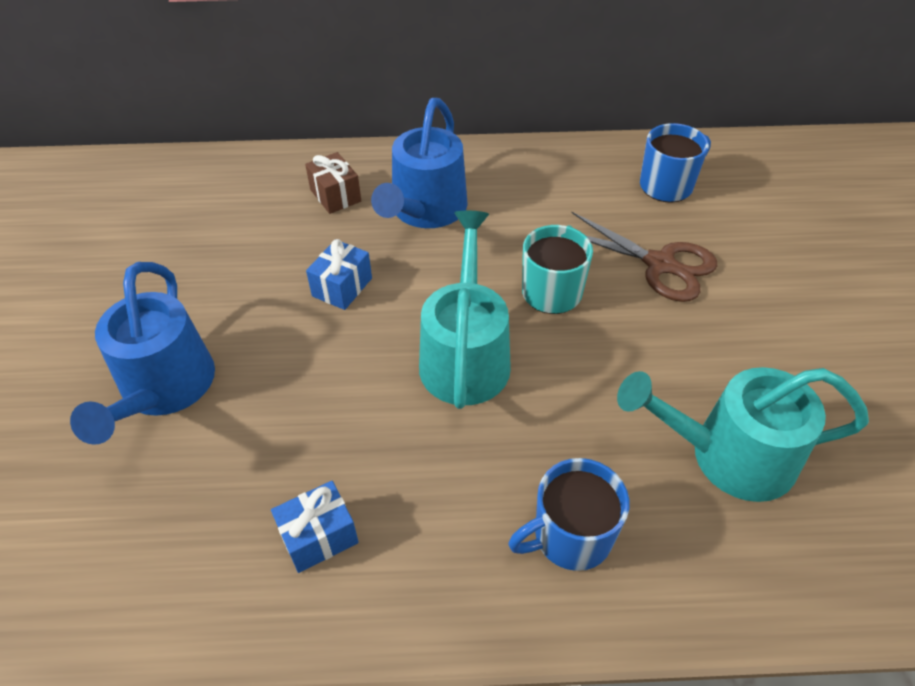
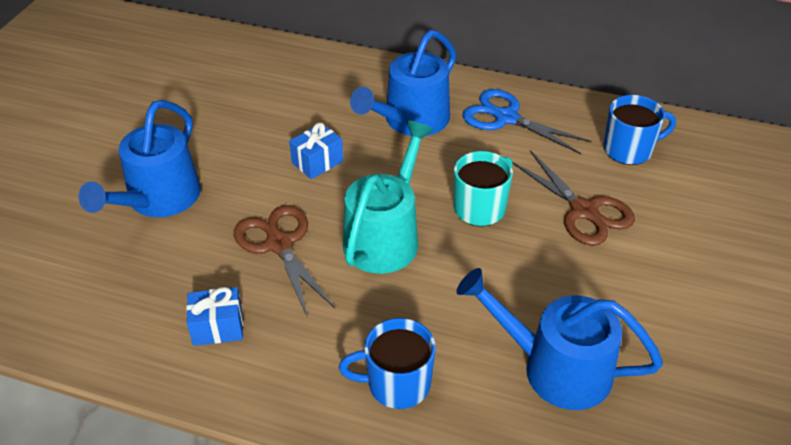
camera: 20 degrees right, 5 degrees down
brown gift [305,152,361,214] -> none
turquoise watering can [617,367,869,502] -> blue watering can [456,268,663,410]
none -> brown scissors [234,205,335,316]
none -> blue scissors [462,89,592,154]

